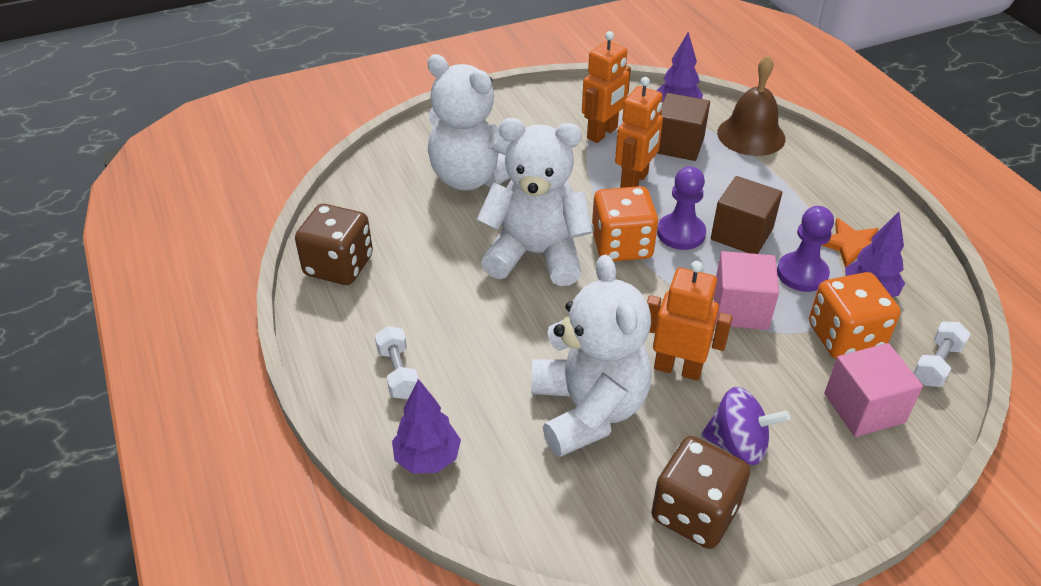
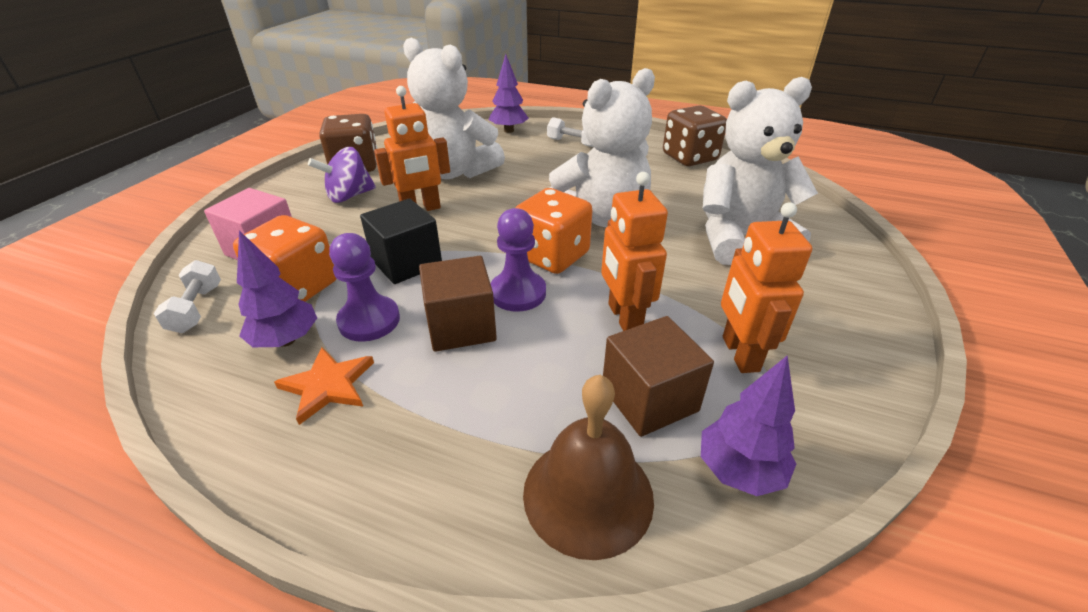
camera: 135 degrees right, 5 degrees down
pink cube [714,251,779,330] -> black cube [360,198,442,284]

